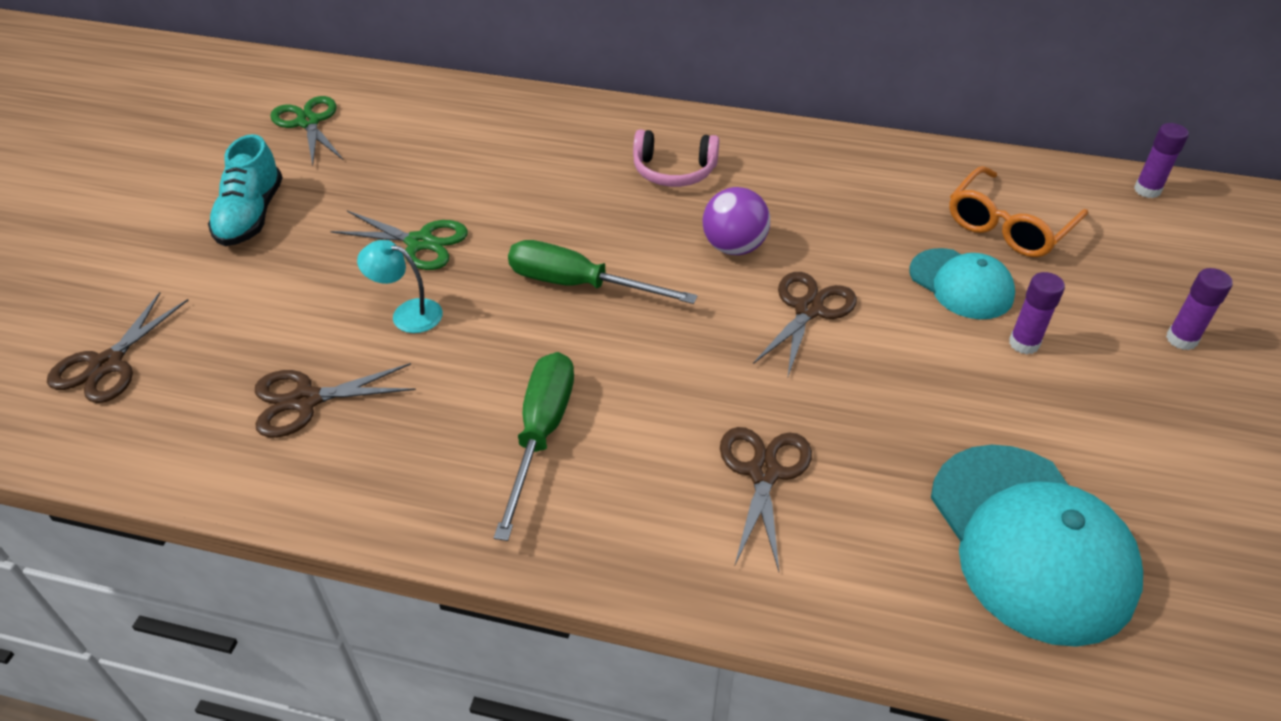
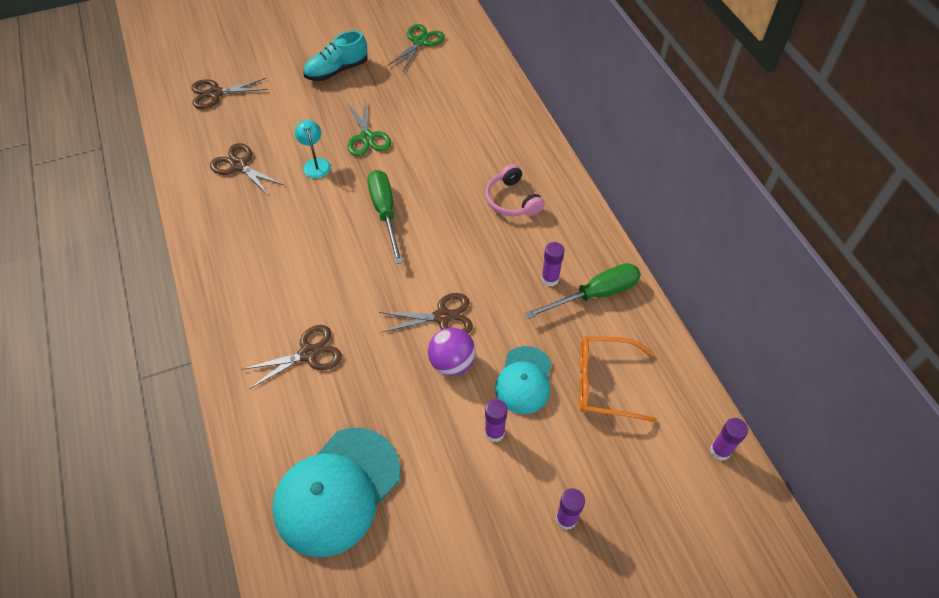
camera: 55 degrees right, 10 degrees up
green screwdriver [494,352,574,541] -> green screwdriver moved to [525,263,641,319]
purple ball [703,187,770,255] -> purple ball moved to [428,328,476,376]
none -> purple glue stick [541,242,564,286]

